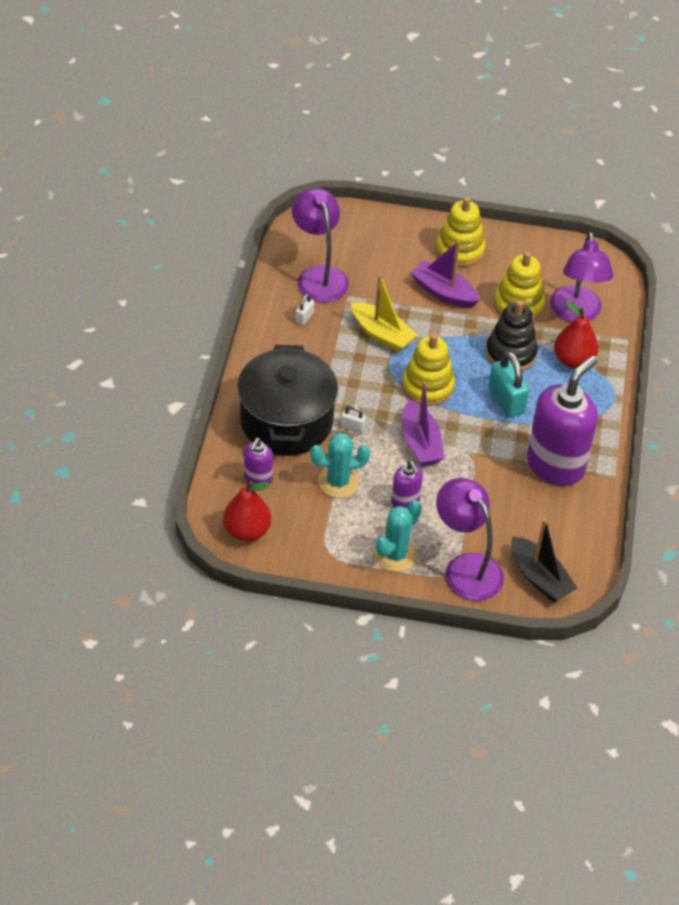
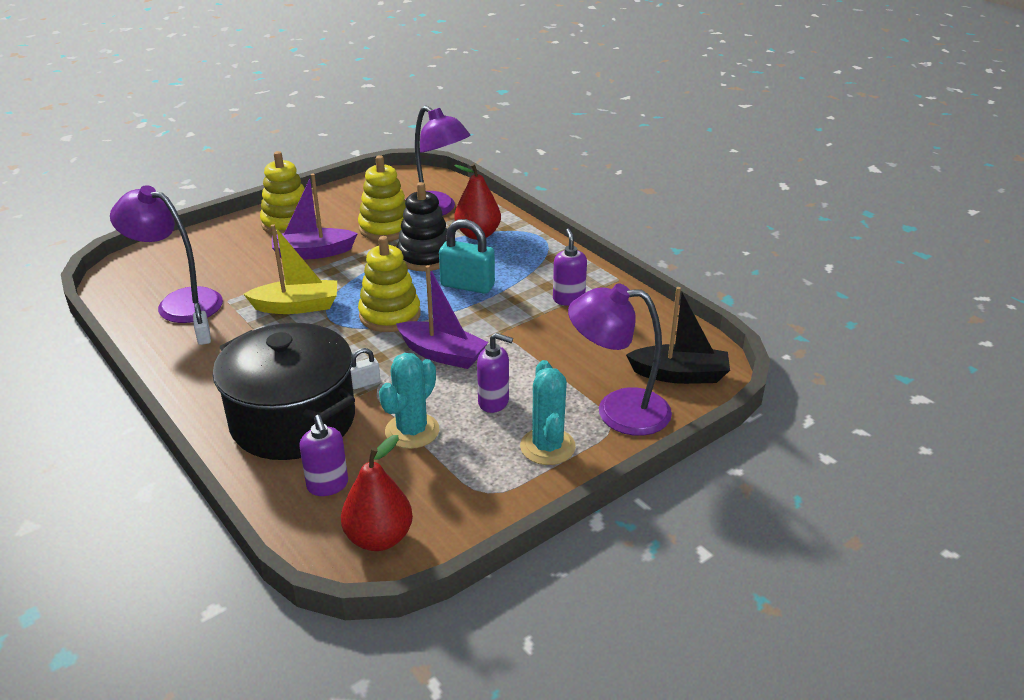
camera: 45 degrees left, 15 degrees down
purple soap dispenser [527,355,598,486] -> purple soap dispenser [553,229,587,306], size x0.47

